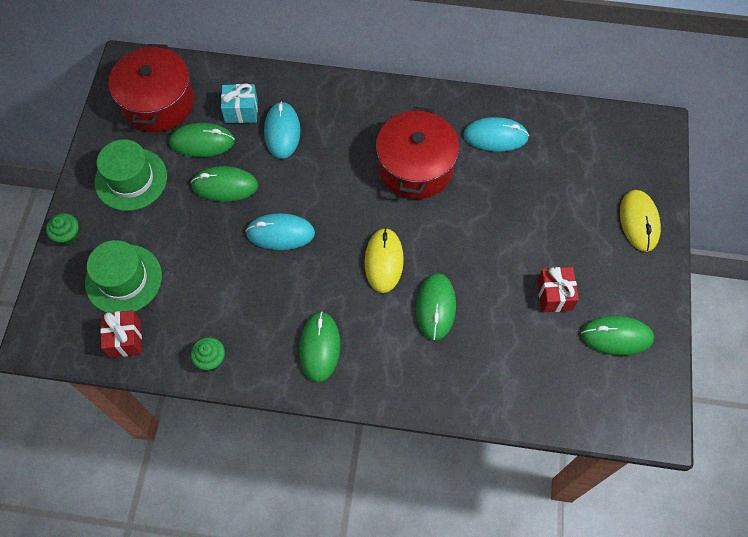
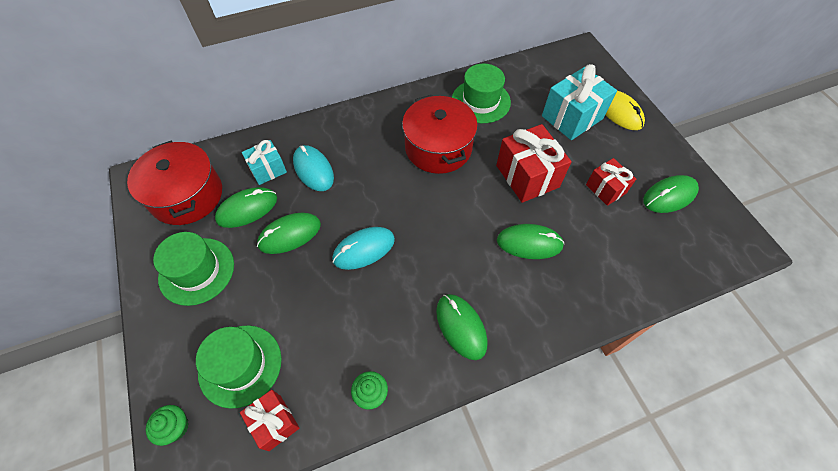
camera: 30 degrees left, 5 degrees down
green cupcake [46,213,79,246] -> green cupcake moved to [146,405,189,446]
yellow mouse [365,228,404,293] -> none
green mouse [416,273,456,341] -> green mouse turned 60 degrees counterclockwise [497,224,565,259]
turquoise mouse [463,117,529,152] -> green hat [452,64,511,123]
none -> red gift [496,124,572,203]
none -> turquoise gift [542,64,617,140]

